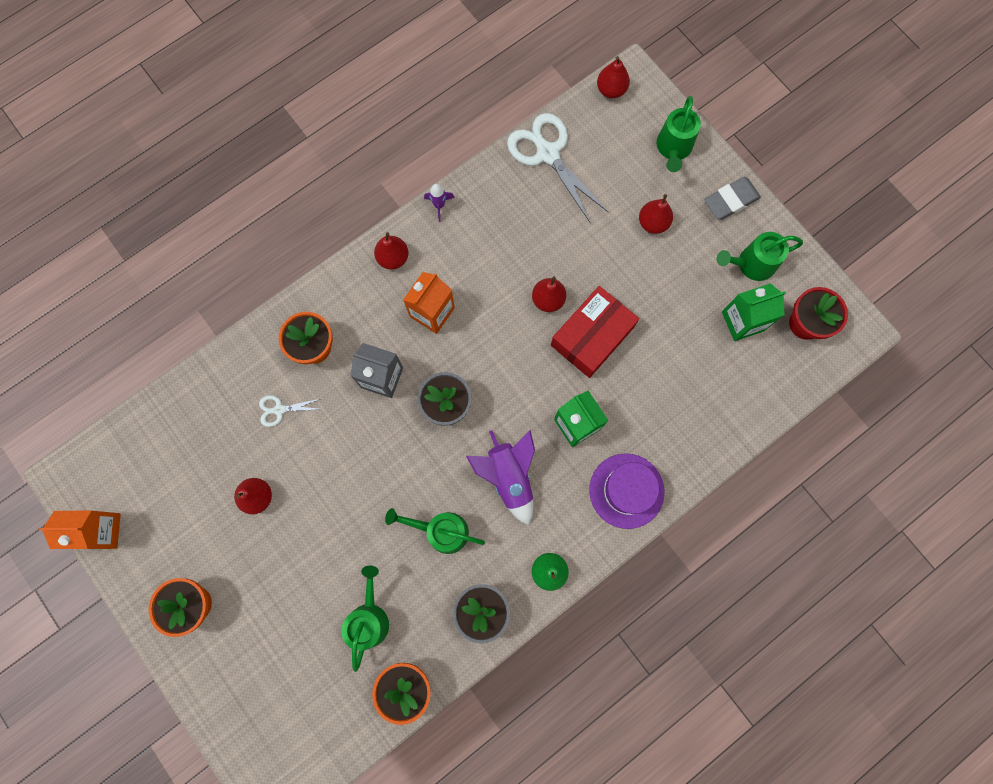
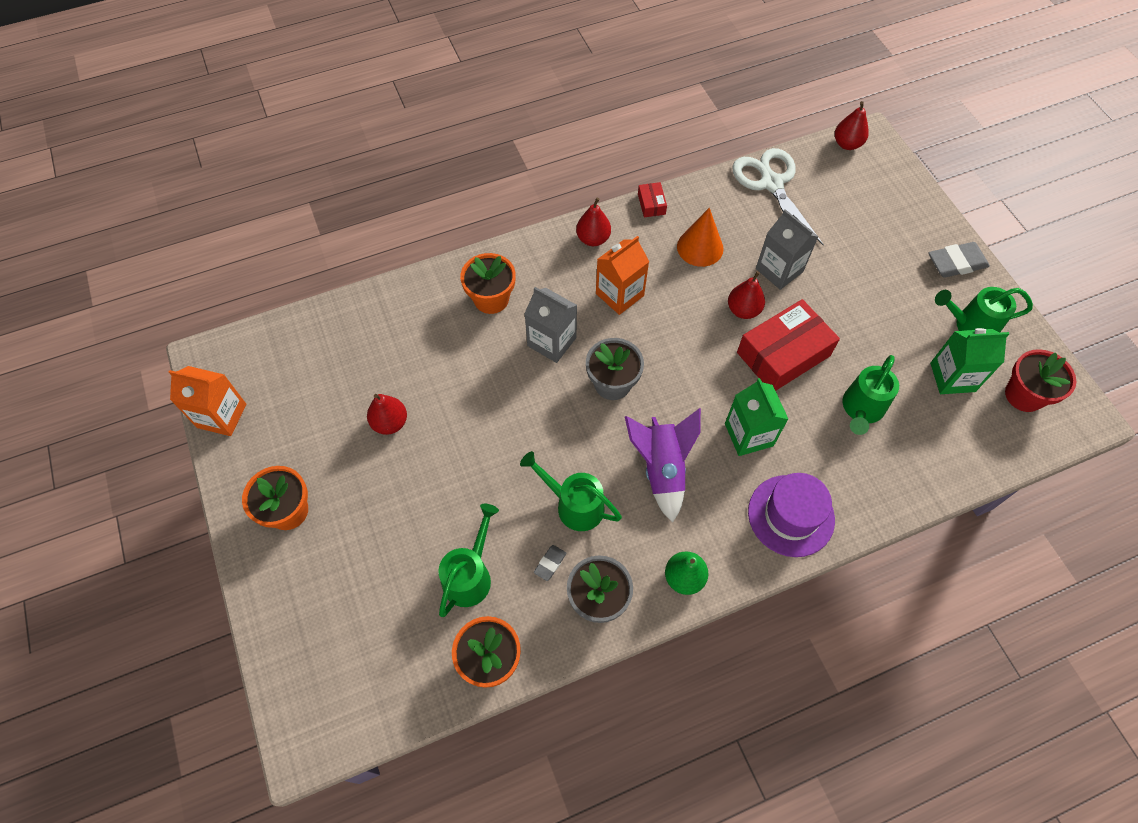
camera: 15 degrees right, 15 degrees down
white scissors [259,395,320,427] -> none
purple rocket [424,184,455,222] -> red box [638,182,667,217]
red pear [639,194,673,234] -> none
green watering can [656,96,701,172] -> green watering can moved to [842,355,899,435]
none -> grey eraser [534,545,566,581]
none -> orange cone [677,208,723,267]
none -> grey carton [756,209,819,290]

